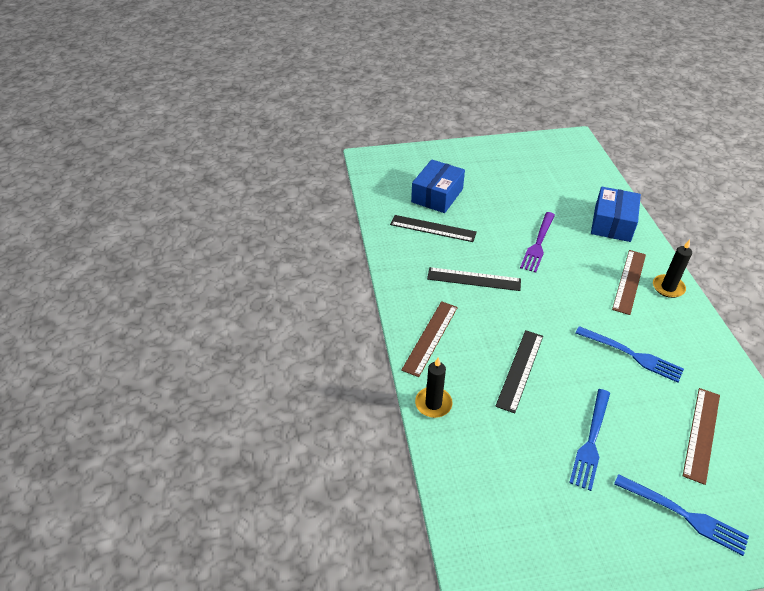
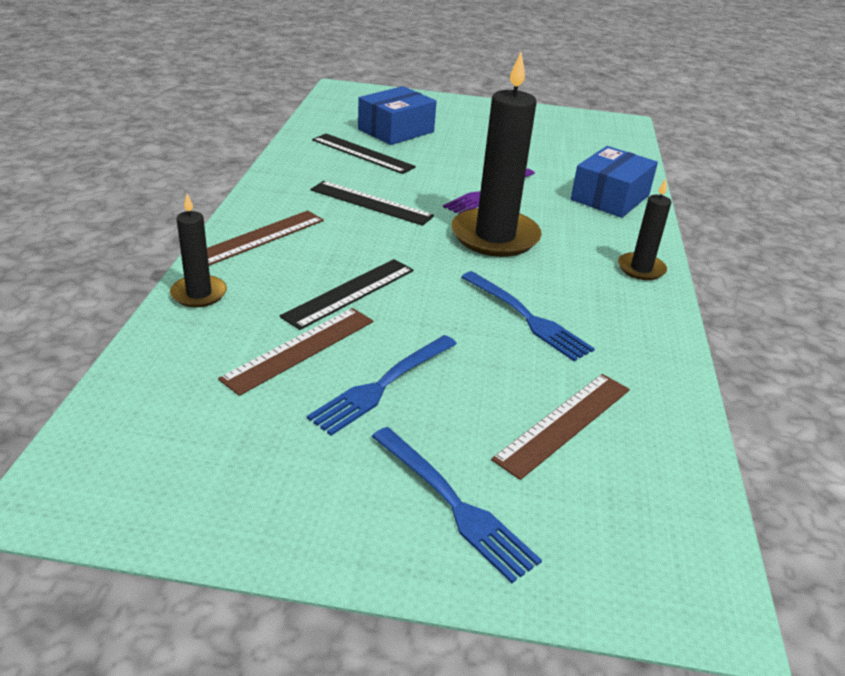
camera: 15 degrees right, 10 degrees down
brown ruler [612,250,646,315] -> brown ruler moved to [218,308,373,396]
none -> black candle [451,52,542,257]

